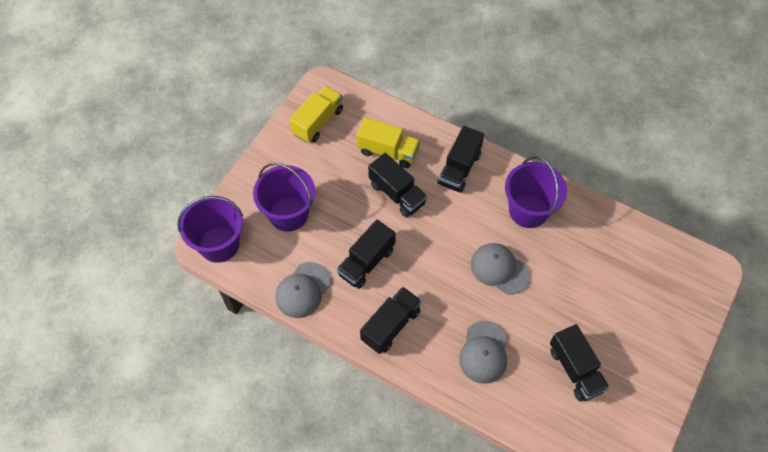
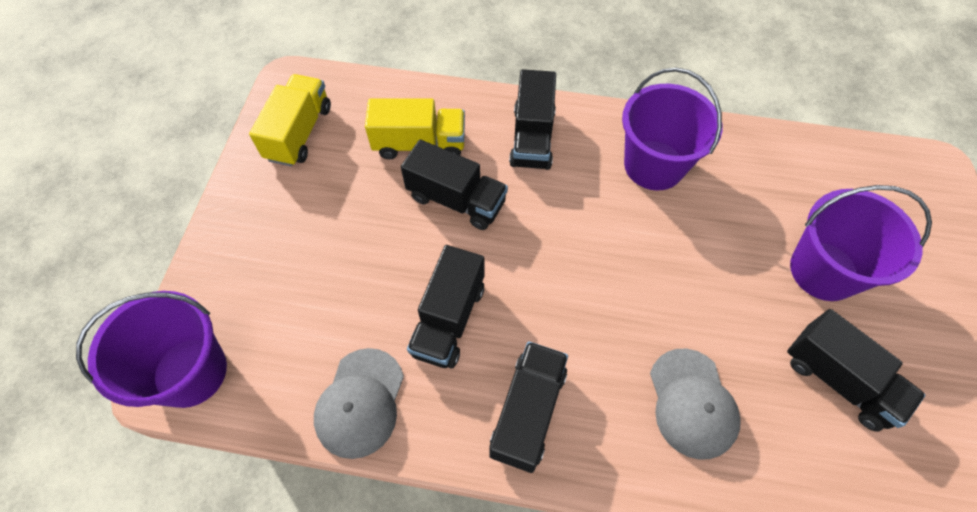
camera: 20 degrees left, 0 degrees up
purple bucket [253,163,315,232] -> purple bucket moved to [790,185,932,301]
grey cap [471,243,530,294] -> none

